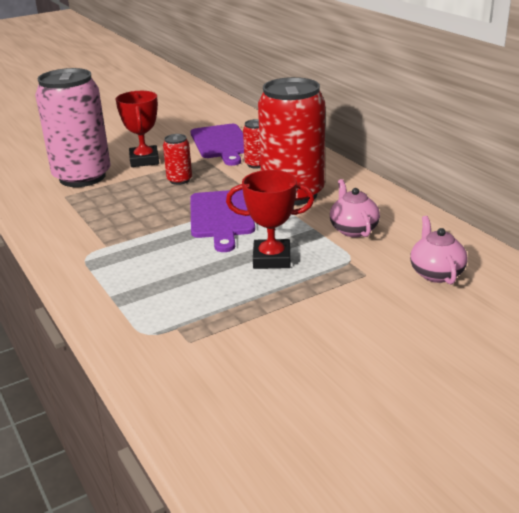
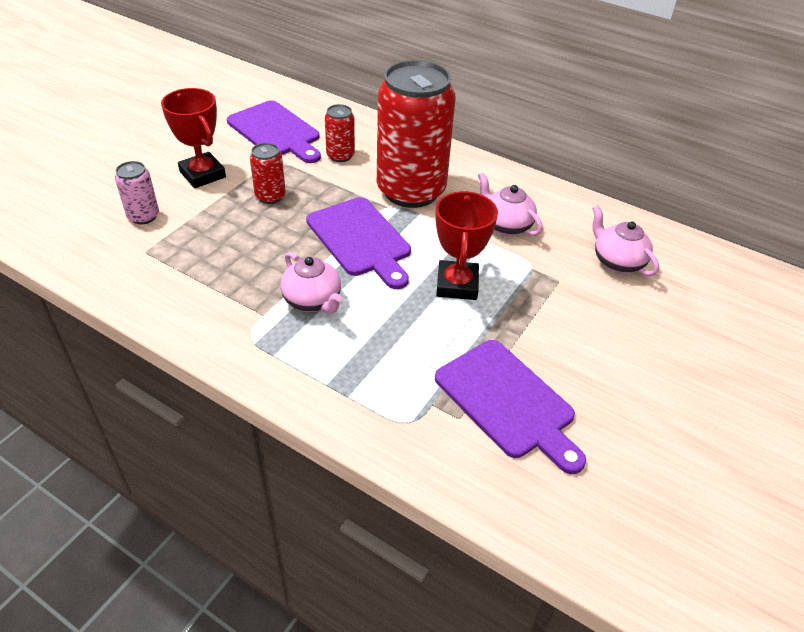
camera: 30 degrees left, 15 degrees up
pink can [35,68,110,187] -> pink can [115,161,159,224], size x0.43
red trophy [226,170,314,269] -> red trophy turned 60 degrees counterclockwise [435,191,498,300]
none -> pink teapot [280,252,342,314]
none -> purple cutting board [435,340,586,474]

